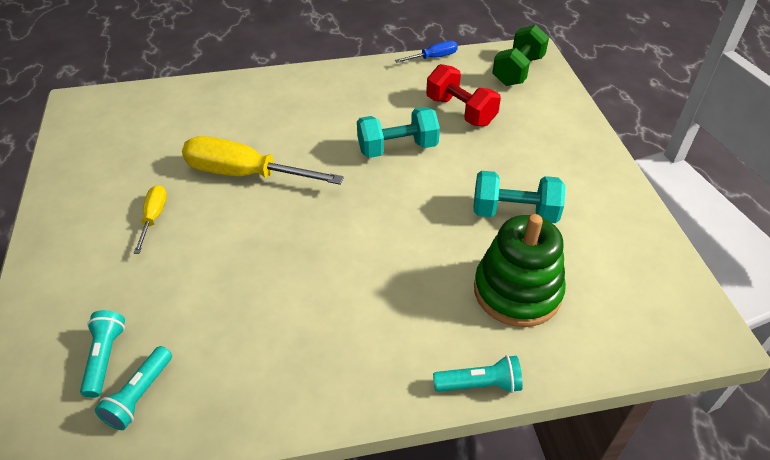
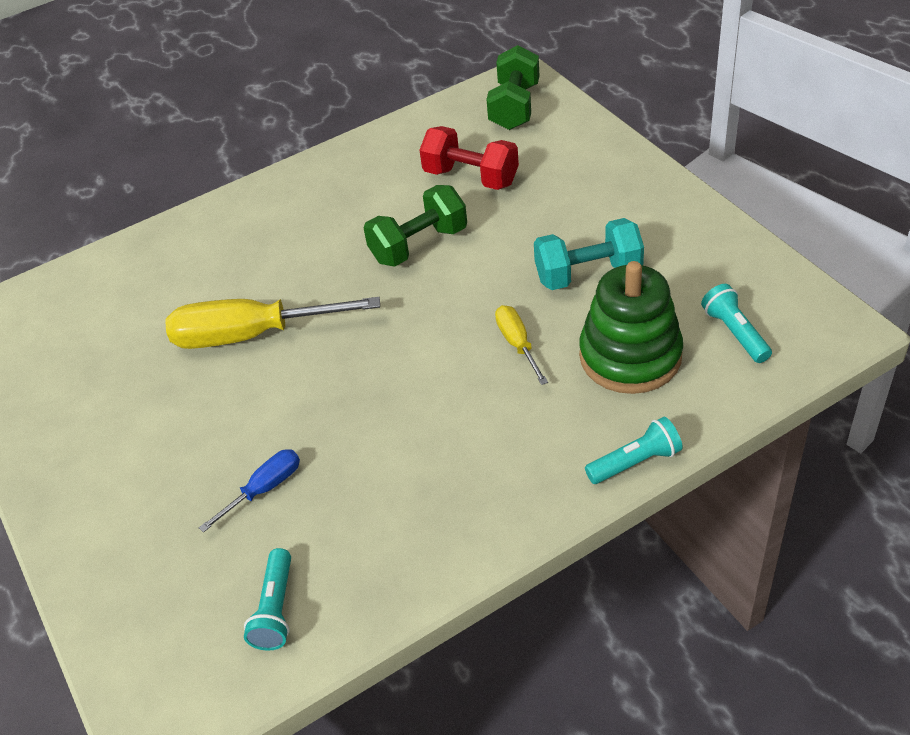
camera: 15 degrees left, 0 degrees up
turquoise flashlight [80,310,125,398] -> turquoise flashlight moved to [701,284,772,363]
yellow screwdriver [133,185,167,254] -> yellow screwdriver moved to [495,305,548,385]
turquoise dumbbell [357,107,440,158] -> green dumbbell [364,185,467,267]
blue screwdriver [395,41,458,63] -> blue screwdriver moved to [199,449,300,533]

